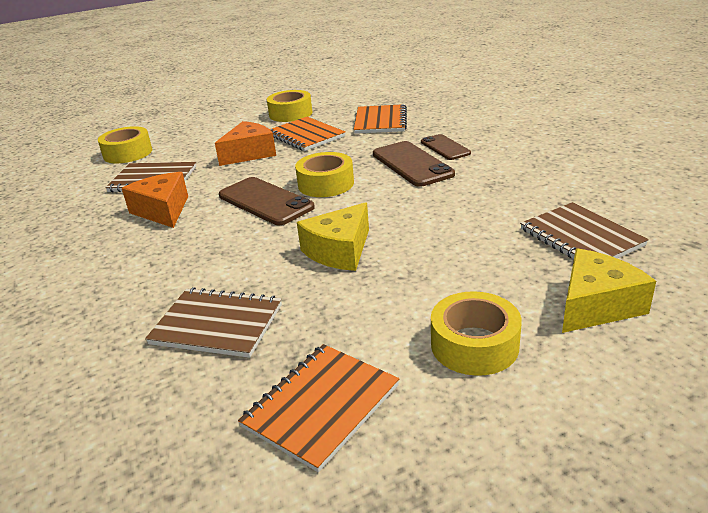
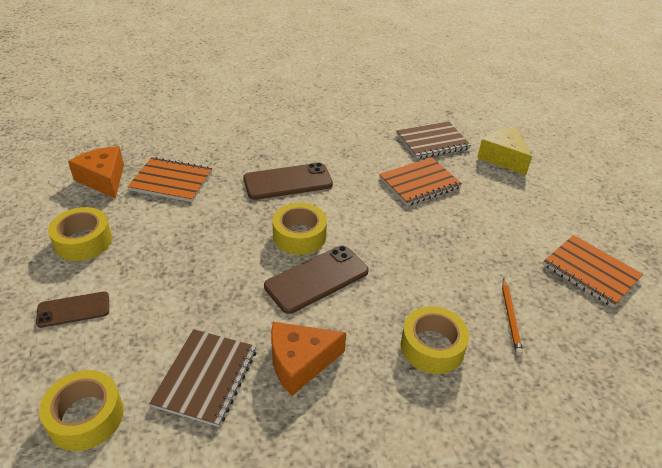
camera: 85 degrees left, 10 degrees up
brown notebook [145,287,282,358] -> orange pencil [502,278,523,356]
orange cheese [215,121,276,166] -> orange cheese moved to [68,146,124,198]
orange notebook [270,117,345,151] -> orange notebook moved to [379,157,462,206]
yellow cheese [297,202,369,271] -> none
brown phone [421,134,471,160] -> brown phone moved to [36,292,109,328]
yellow tape [431,291,522,376] -> yellow tape moved to [401,306,469,374]

